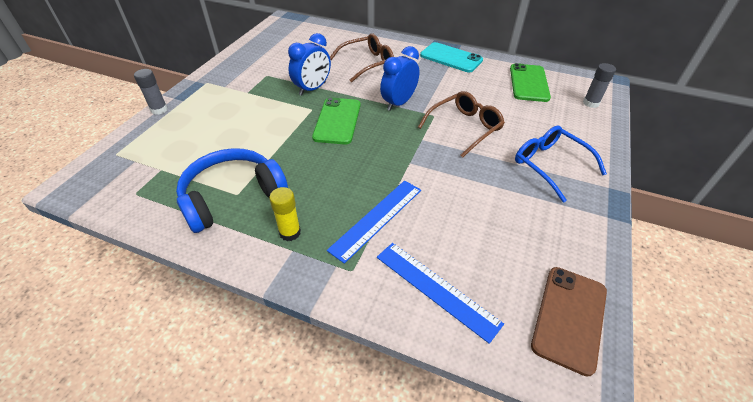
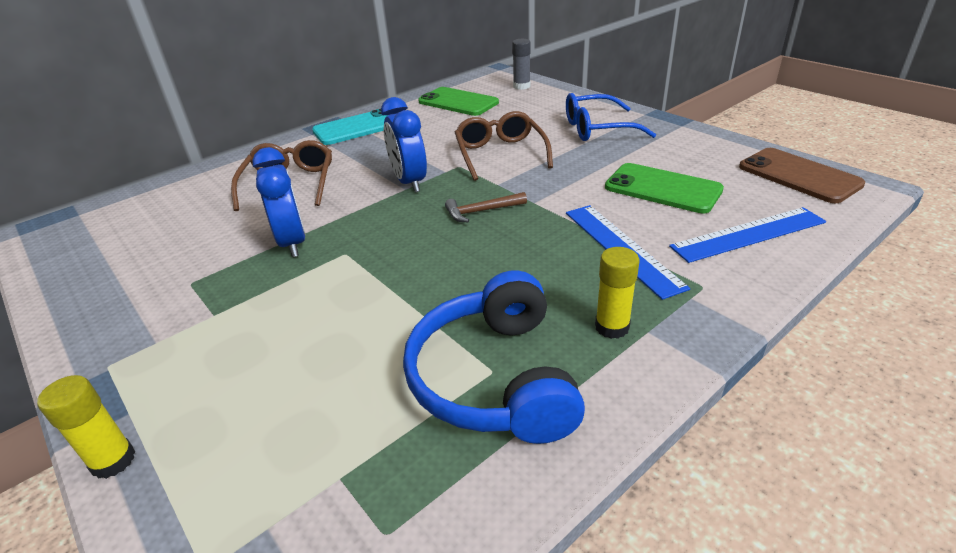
camera: 60 degrees left, 10 degrees down
grey glue stick [134,69,168,115] -> yellow glue stick [37,375,135,479]
green phone [312,97,361,144] -> green phone moved to [605,163,724,214]
none -> brown hammer [445,192,527,222]

